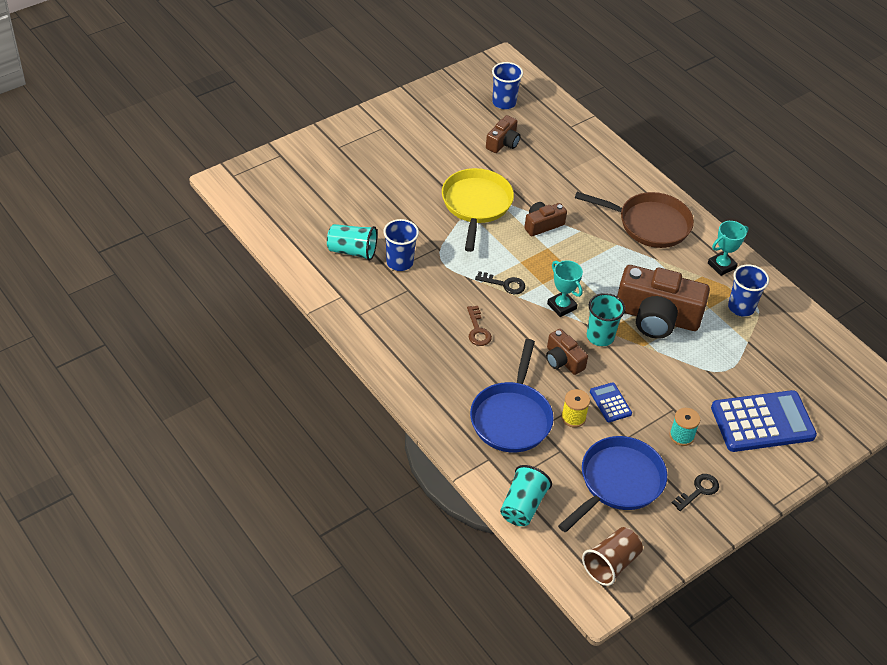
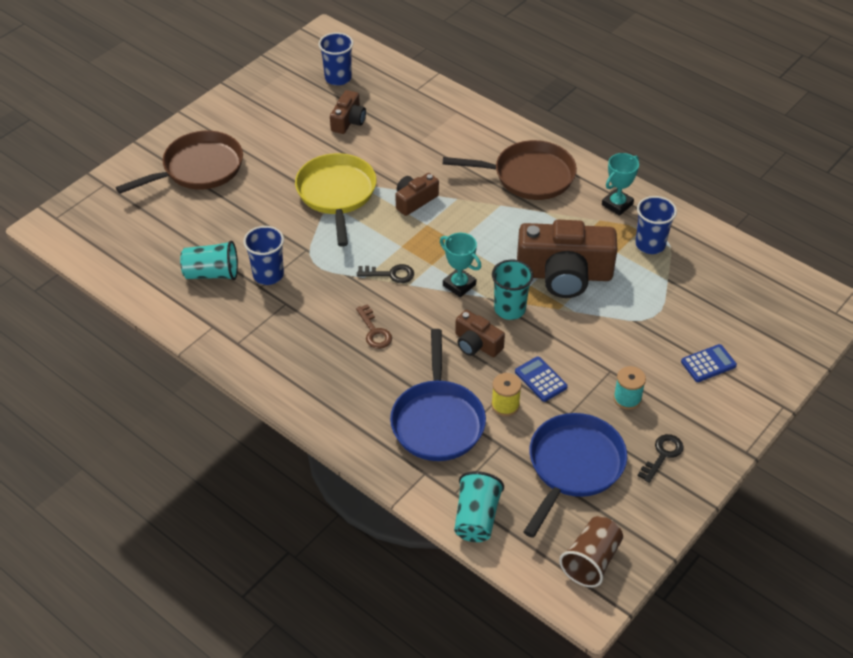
camera: 10 degrees left, 0 degrees up
blue calculator [711,390,817,452] -> blue calculator [681,344,737,382], size x0.47
none -> brown pan [116,131,243,194]

